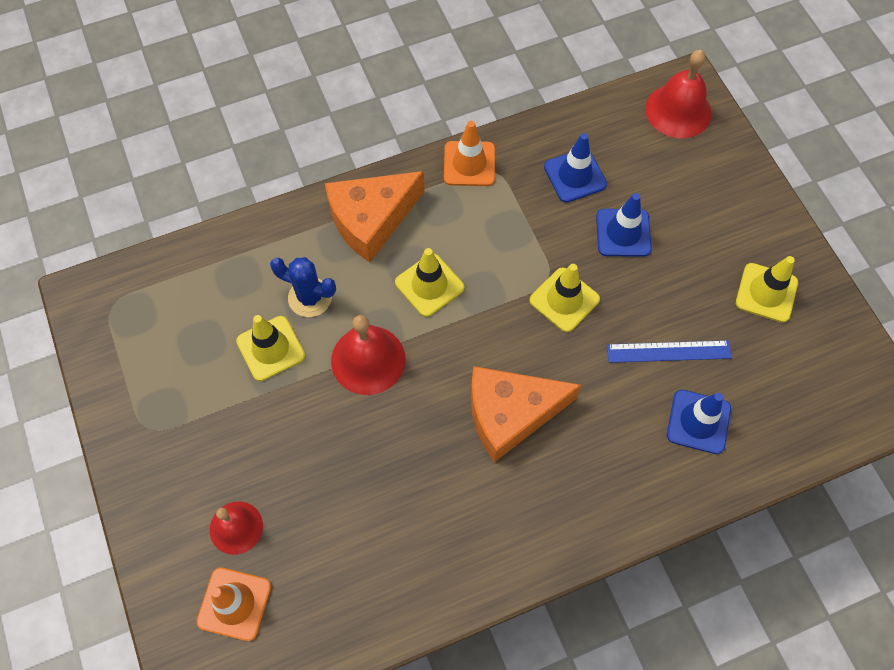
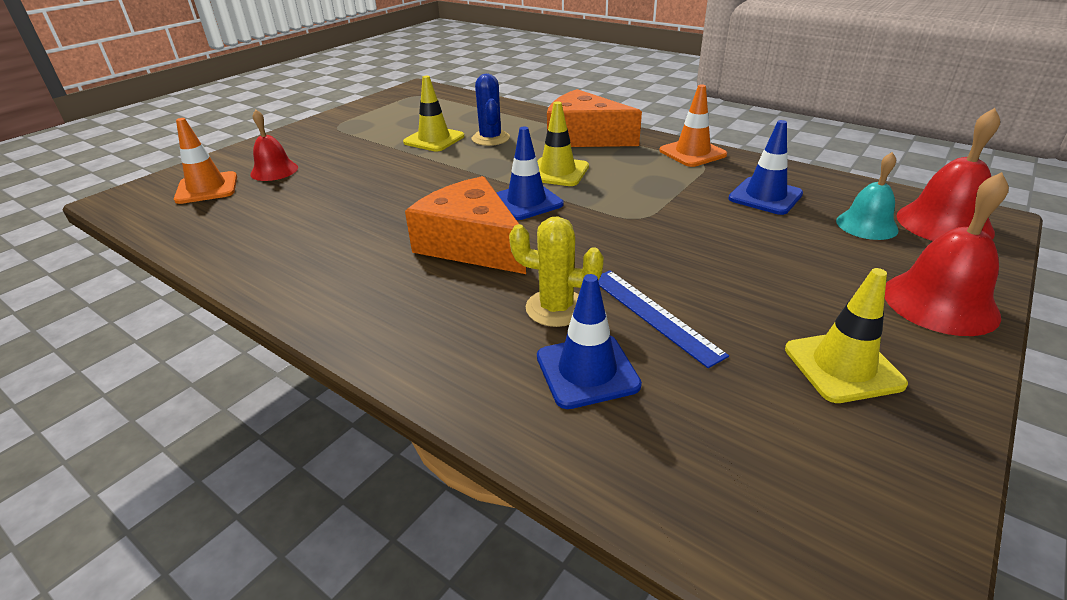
camera: 60 degrees right, 30 degrees down
red bell [331,315,406,395] -> red bell moved to [885,172,1009,336]
yellow traffic cone [530,264,600,332] -> none
blue traffic cone [596,193,652,257] -> blue traffic cone moved to [496,127,564,220]
none -> yellow cactus [509,216,604,327]
none -> turquoise bell [836,152,899,240]

